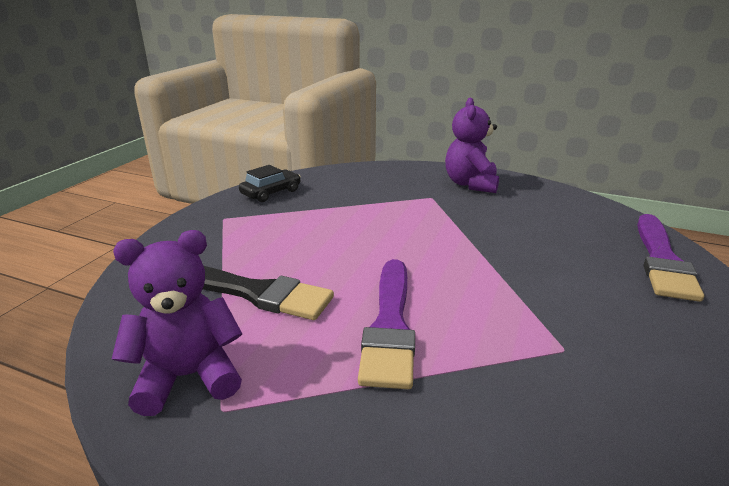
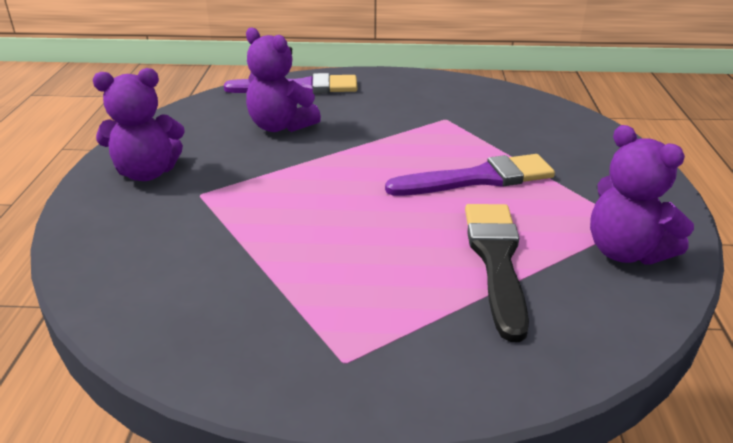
camera: 110 degrees left, 5 degrees up
black car [239,165,301,202] -> none
none -> purple teddy bear [246,27,321,132]

